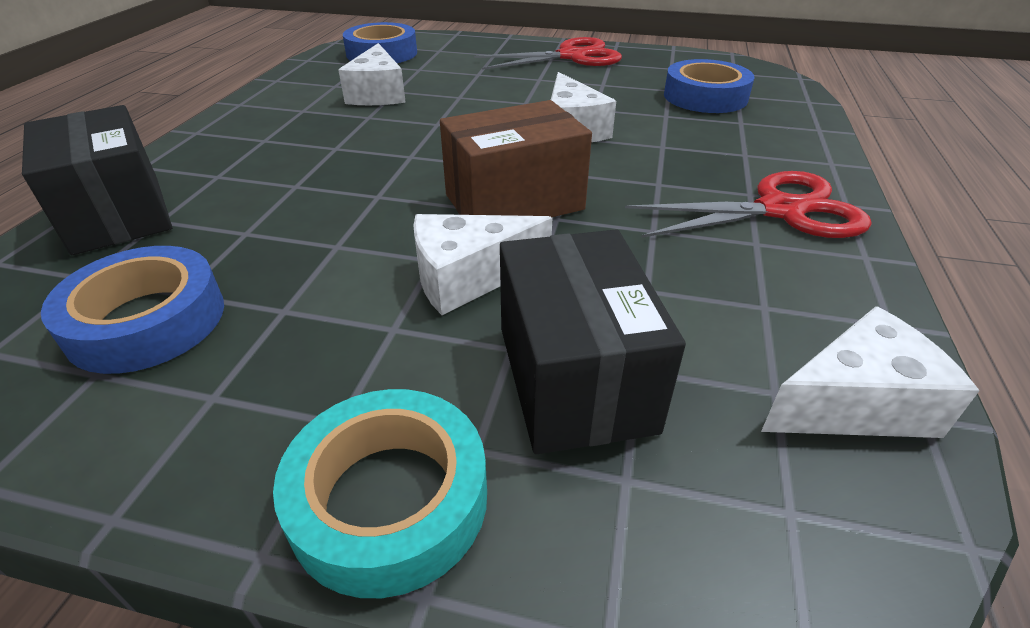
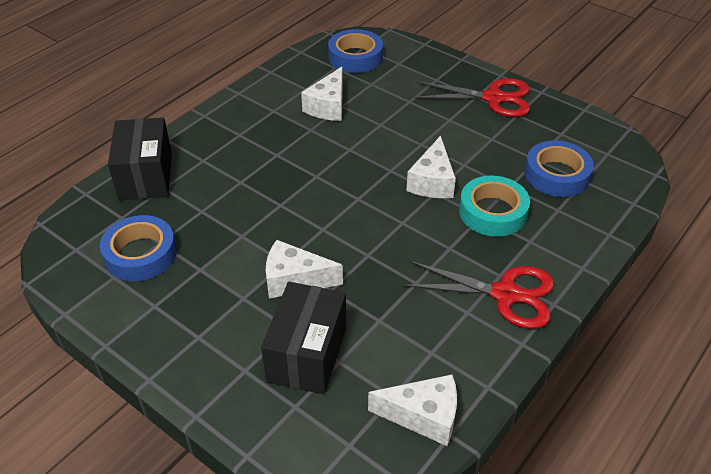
camera: 25 degrees right, 5 degrees up
turquoise tape [273,389,487,598] -> turquoise tape moved to [459,176,530,237]
brown box [440,100,592,217] -> none

